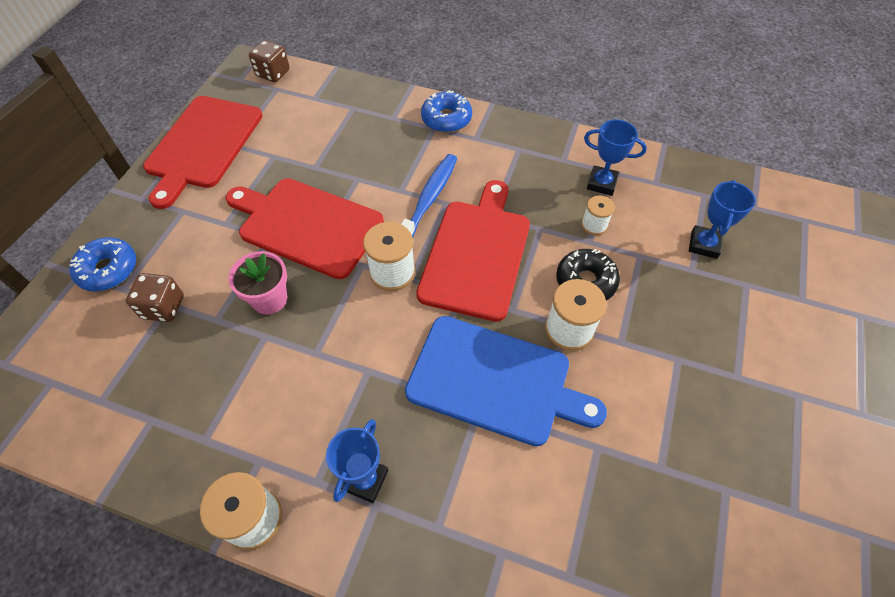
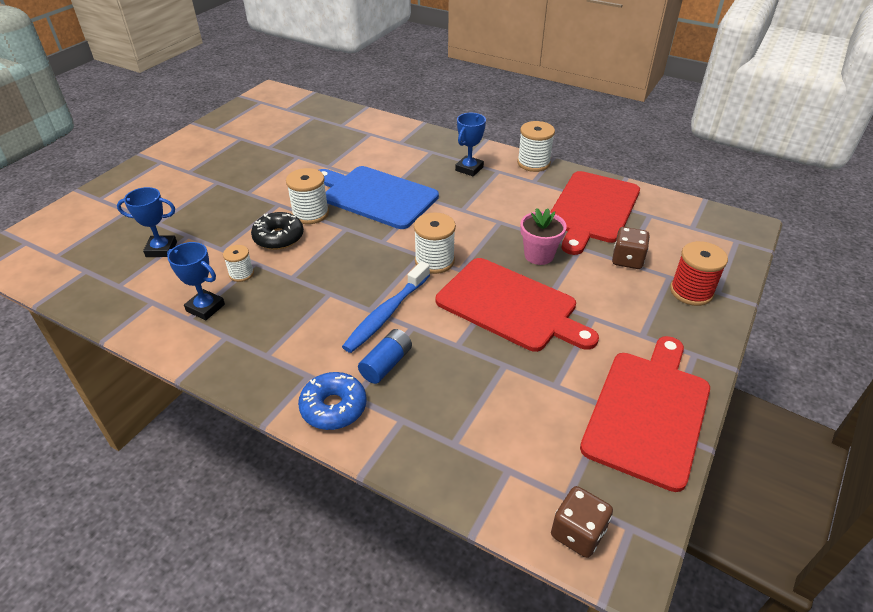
camera: 170 degrees left, 15 degrees down
blue donut [69,237,136,291] -> red spool [670,241,728,306]
red cutting board [416,180,530,322] -> red cutting board moved to [550,171,640,255]
blue trophy [689,180,756,259] -> blue trophy turned 60 degrees clockwise [117,187,177,257]
none -> blue battery [358,329,412,384]

